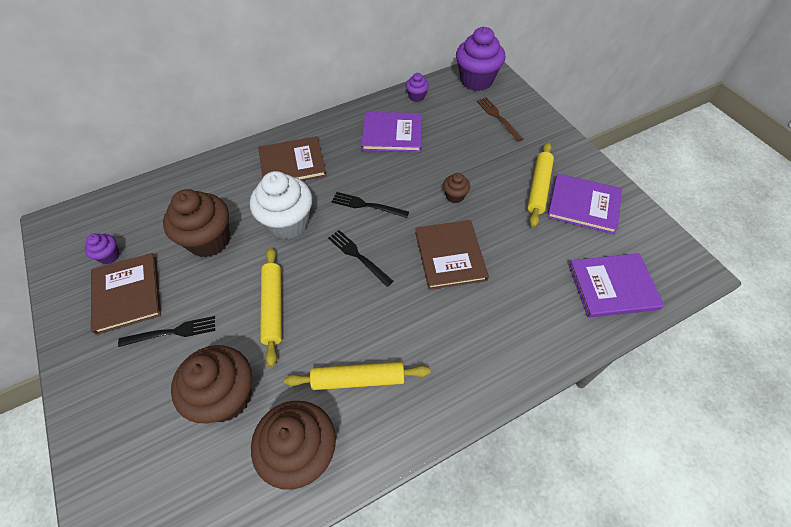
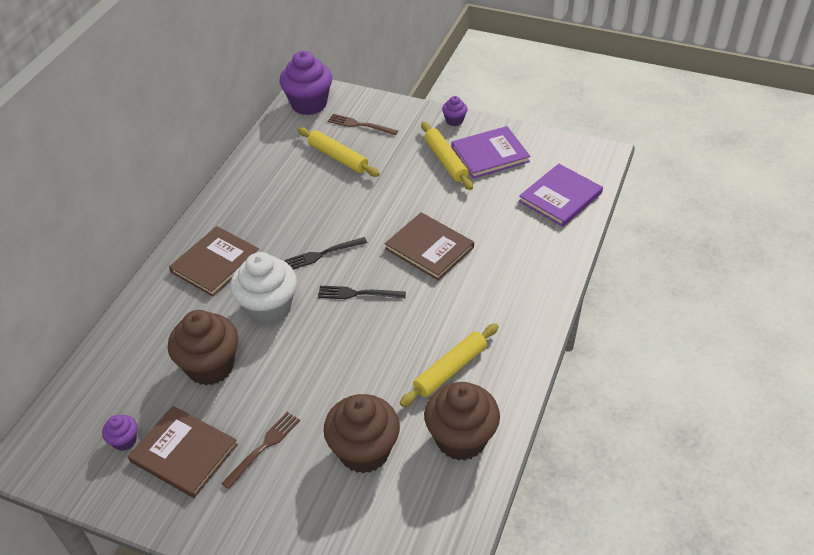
camera: 40 degrees left, 10 degrees down
black fork [118,316,215,347] -> brown fork [221,412,300,489]
yellow rolling pin [260,247,282,367] -> yellow rolling pin moved to [298,127,380,177]
purple book [361,112,422,152] -> none
purple cupcake [406,73,429,102] -> purple cupcake moved to [442,96,467,126]
brown cupcake [443,173,470,203] -> none

